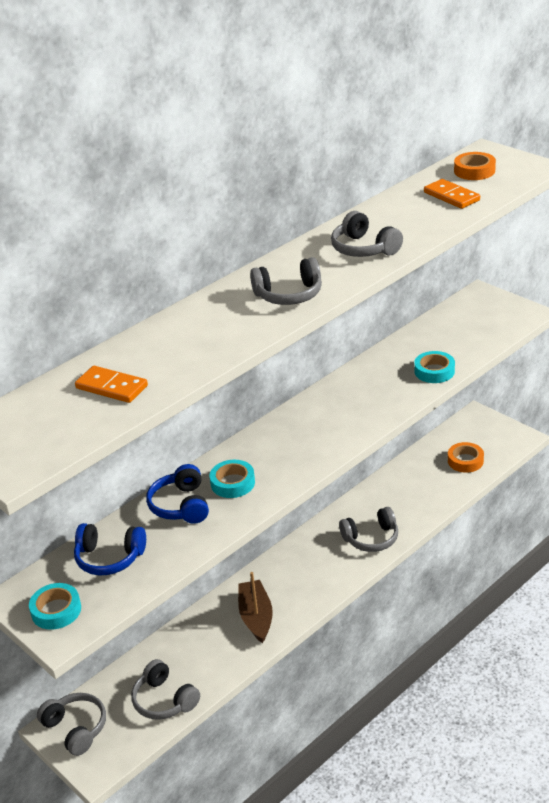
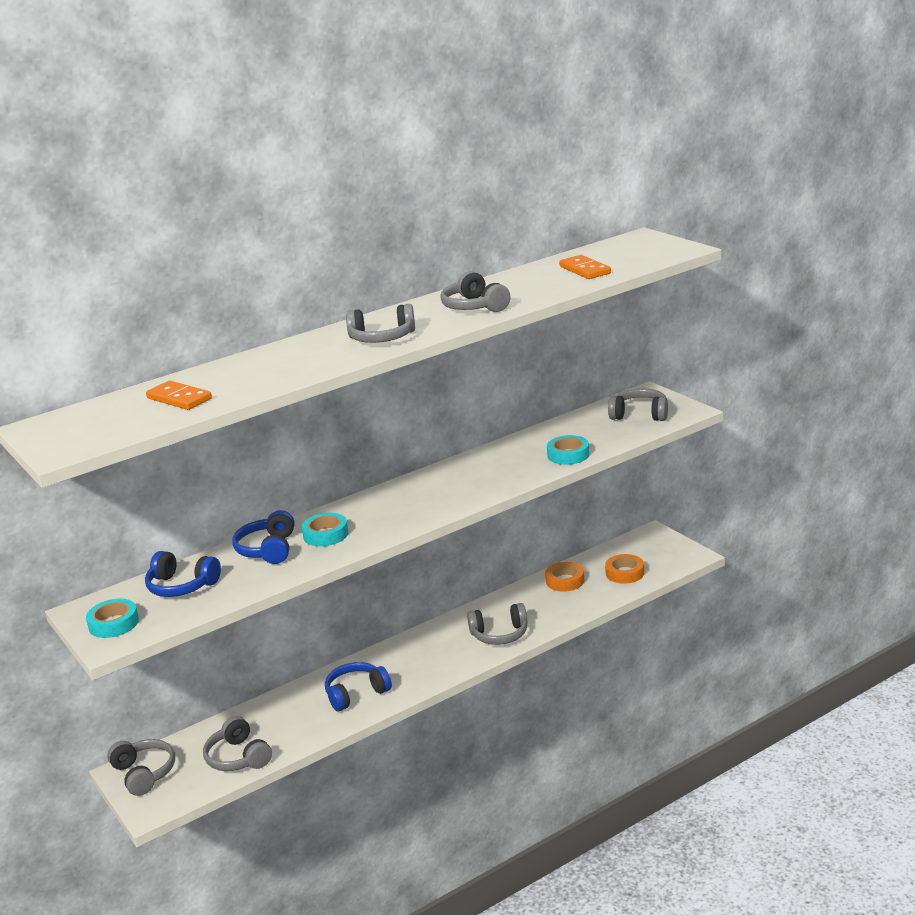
camera: 10 degrees right, 10 degrees down
brown boat [238,572,273,643] -> blue headphones [325,662,392,711]
orange tape [454,152,496,180] -> orange tape moved to [545,562,584,592]
none -> grey headphones [608,388,668,421]

